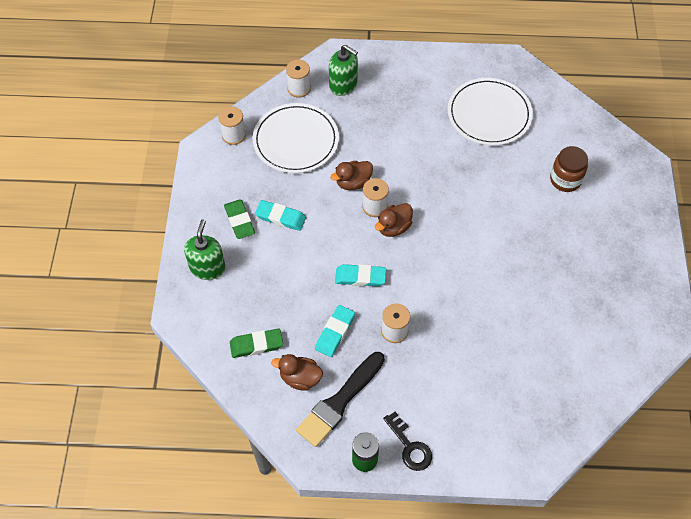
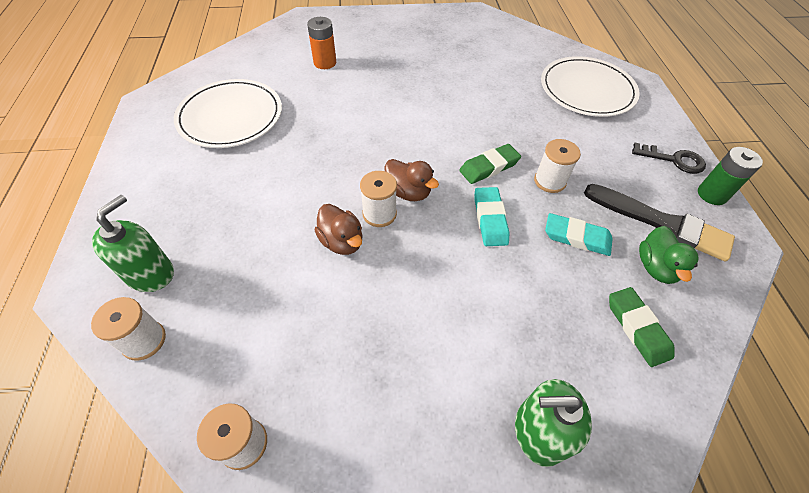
camera: 100 degrees left, 5 degrees down
green eraser [224,199,255,239] -> green eraser moved to [459,144,521,184]
white plate [253,103,339,173] -> white plate moved to [541,56,640,117]
turquoise eraser [255,200,306,231] -> none
brown duck [271,354,323,391] -> green duck [639,226,698,284]
black key [383,412,432,471] -> black key turned 60 degrees clockwise [632,143,706,174]
brown jar [550,146,588,192] -> orange battery [307,17,336,69]

